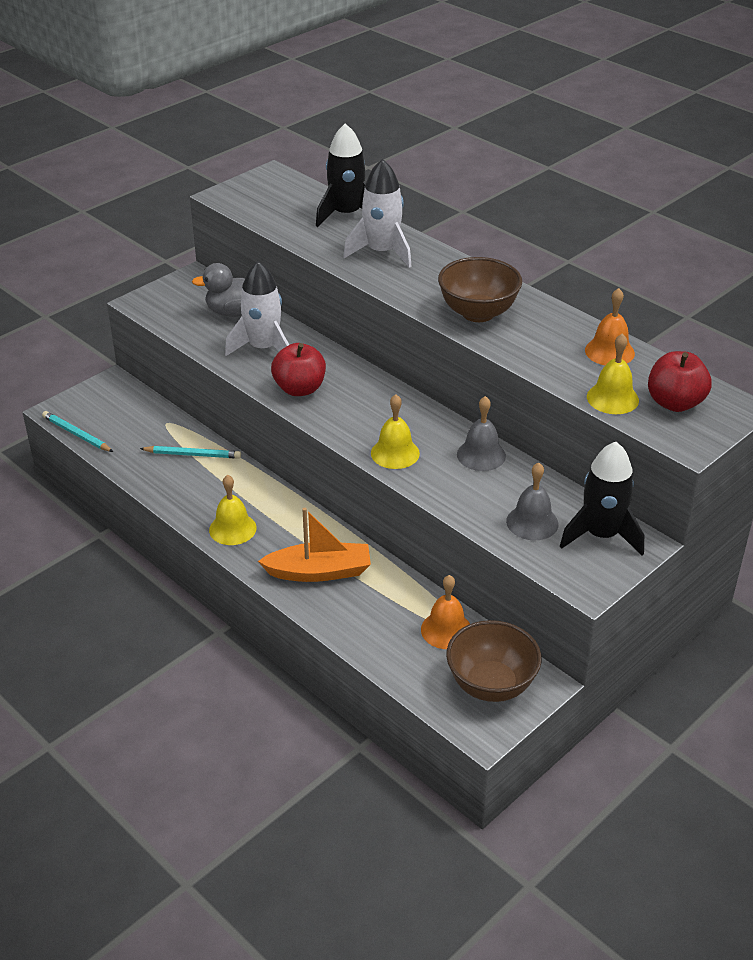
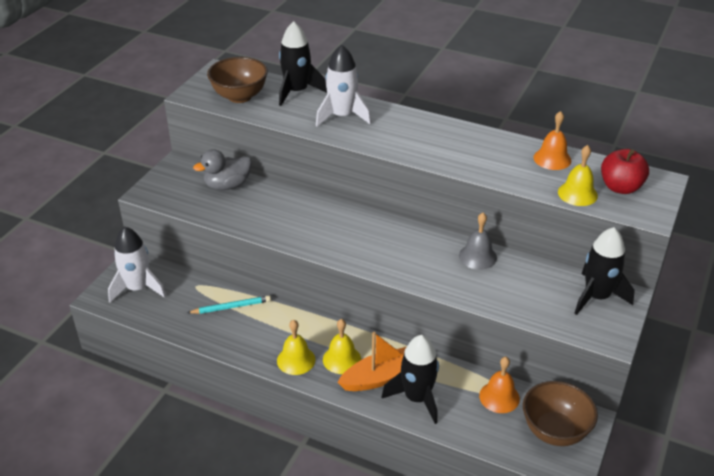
camera: 20 degrees left, 0 degrees up
turquoise pencil [42,411,113,452] -> none
white rocket [225,261,289,356] -> white rocket moved to [108,226,166,302]
red apple [271,343,326,396] -> none
yellow bell [371,394,420,469] -> yellow bell moved to [323,319,361,374]
brown bowl [438,257,522,322] -> brown bowl moved to [207,57,268,103]
grey bell [506,462,559,540] -> none
none -> black rocket [382,335,439,424]

